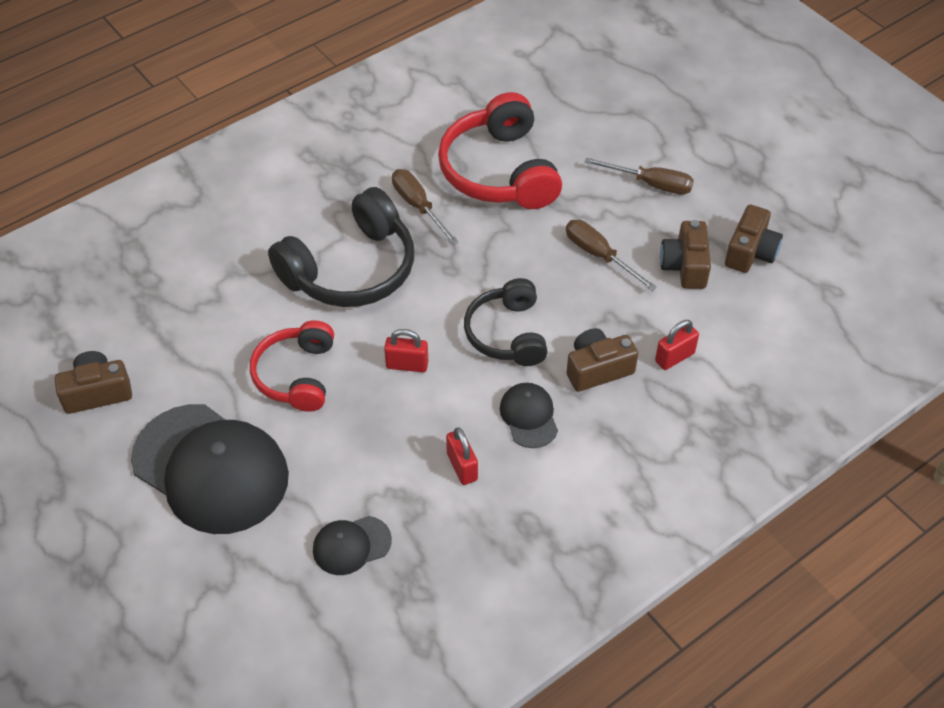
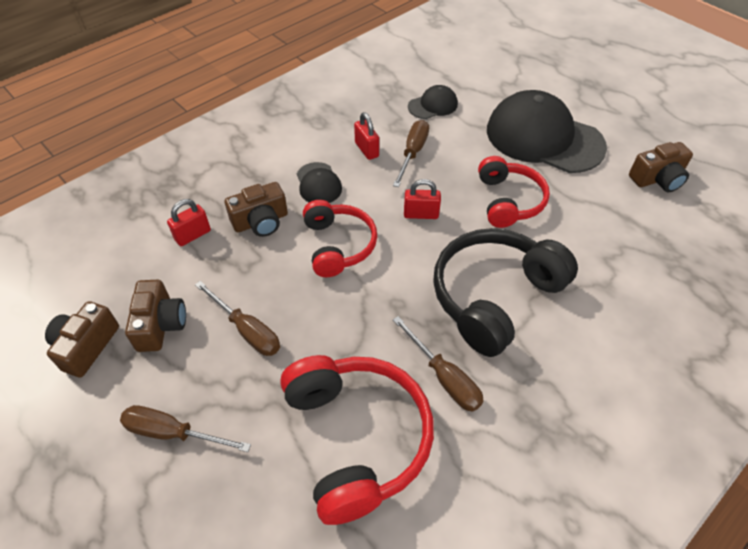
camera: 175 degrees right, 0 degrees up
black headphones [464,278,548,366] -> red headphones [303,200,377,277]
none -> brown screwdriver [393,120,429,187]

